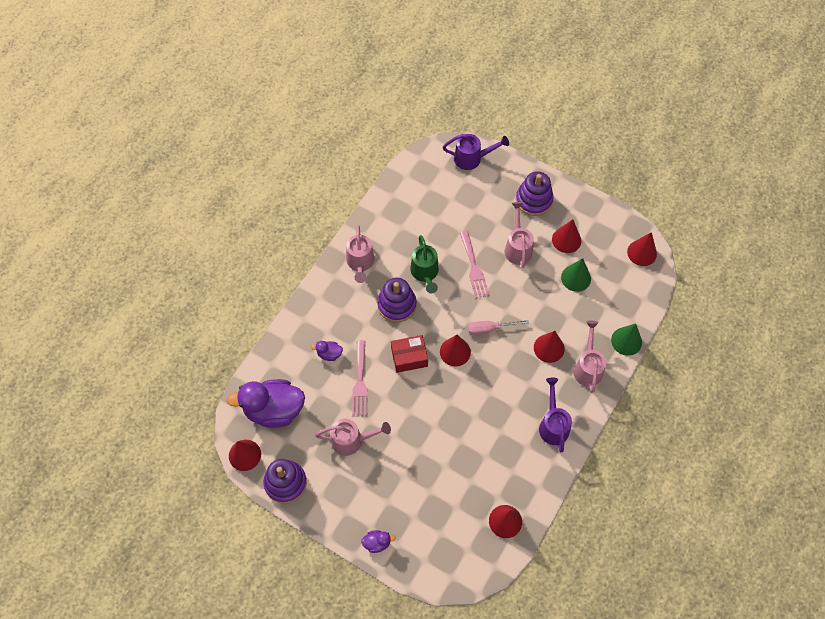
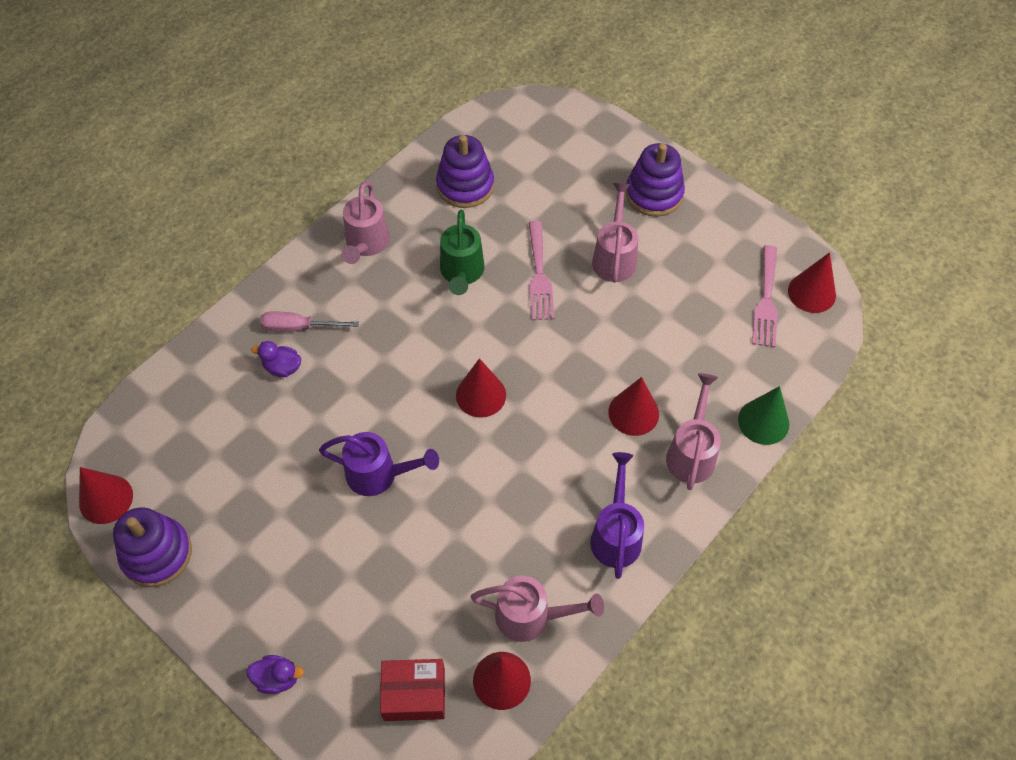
camera: 10 degrees right, 5 degrees down
purple duck [226,379,305,428] -> none
pink watering can [315,419,391,456] -> pink watering can moved to [471,576,604,642]
pink fork [352,340,368,415] -> pink fork moved to [752,245,778,347]
purple stacking toy [377,278,417,322] -> purple stacking toy moved to [436,135,494,208]
red box [391,335,428,373] -> red box moved to [380,659,445,721]
purple watering can [443,134,509,170] -> purple watering can moved to [319,432,439,496]
pink screwdriver [468,320,529,335] -> pink screwdriver moved to [260,311,359,332]
red cone [552,219,581,253] -> none
green cone [561,258,591,292] -> none

